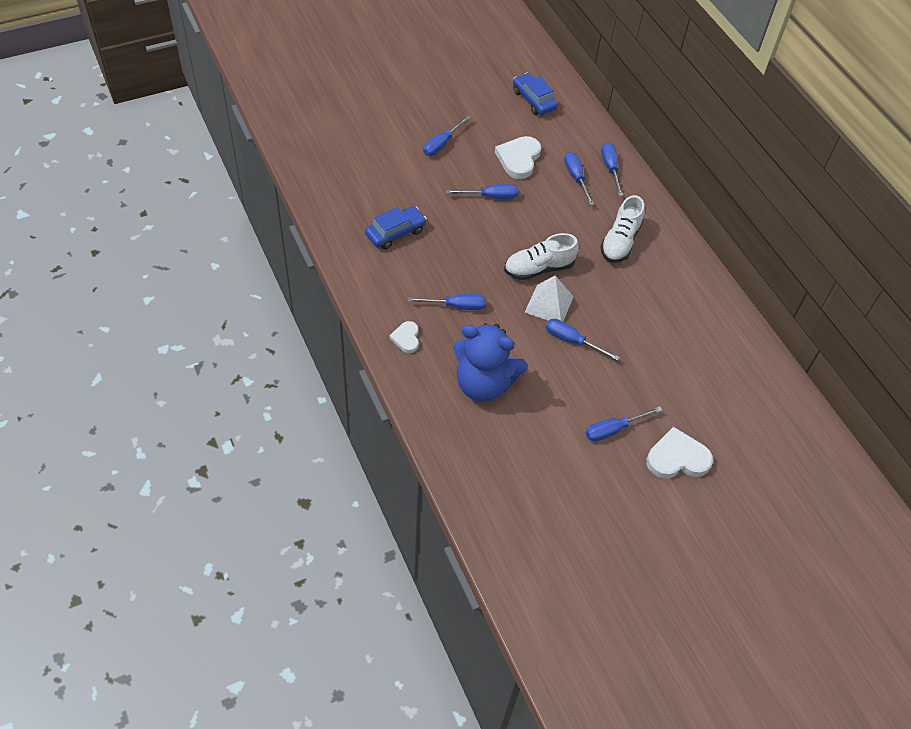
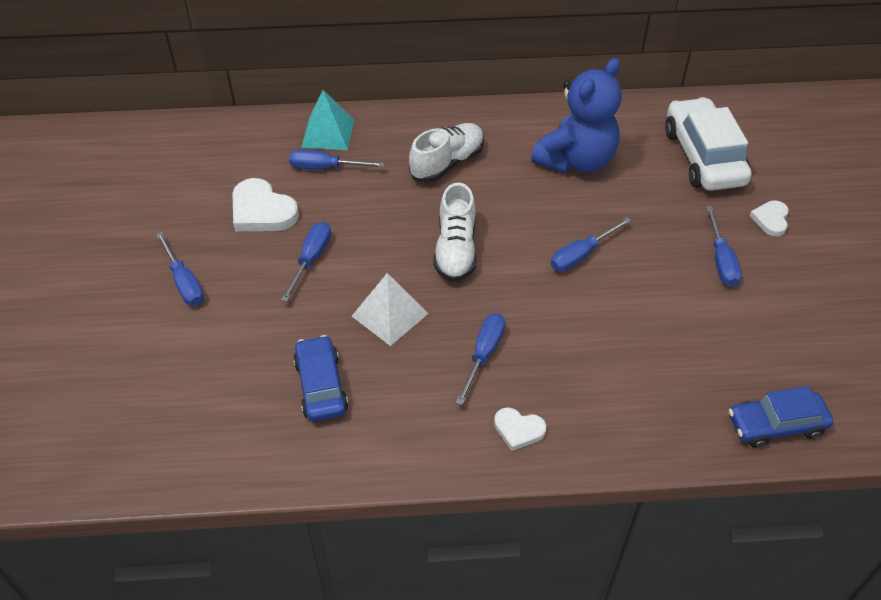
camera: 65 degrees left, 5 degrees down
blue teddy bear [453,323,527,402] -> blue teddy bear moved to [531,58,622,174]
blue car [513,73,558,115] -> blue car moved to [729,386,833,448]
white pyramid [525,276,574,321] -> white pyramid moved to [352,273,429,346]
white shoe [600,195,644,263] -> white shoe turned 90 degrees counterclockwise [409,123,484,182]
blue screwdriver [601,142,623,196] -> turquoise pyramid [301,90,354,150]
white heart [647,427,713,479] -> white heart [750,200,789,236], size x0.58
none -> white car [665,97,752,191]

